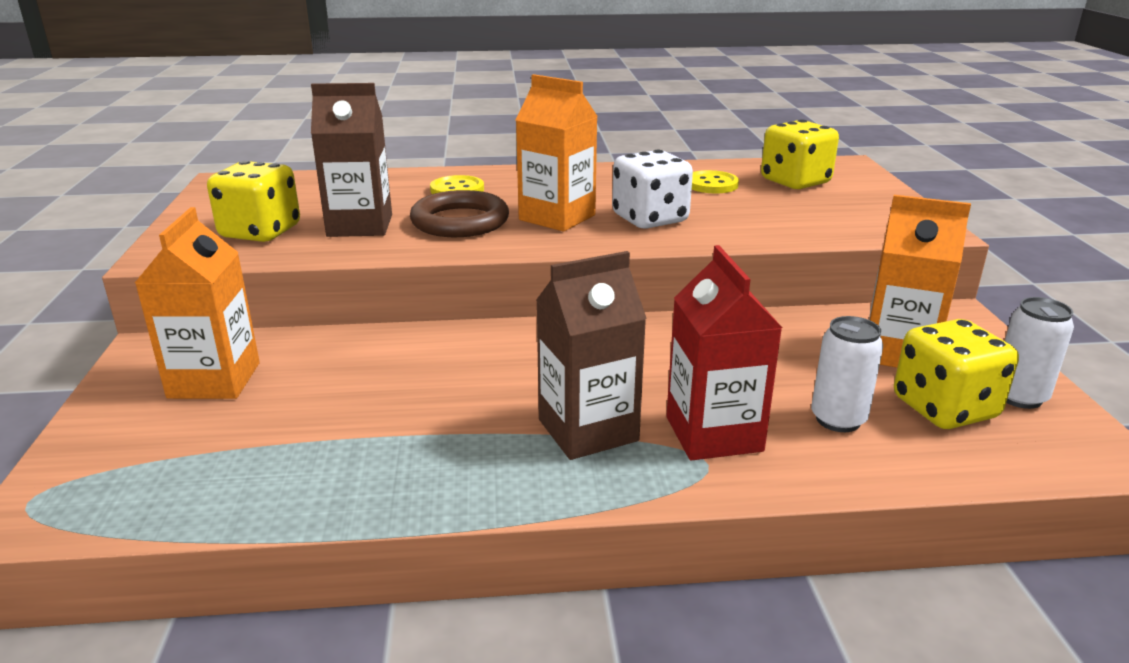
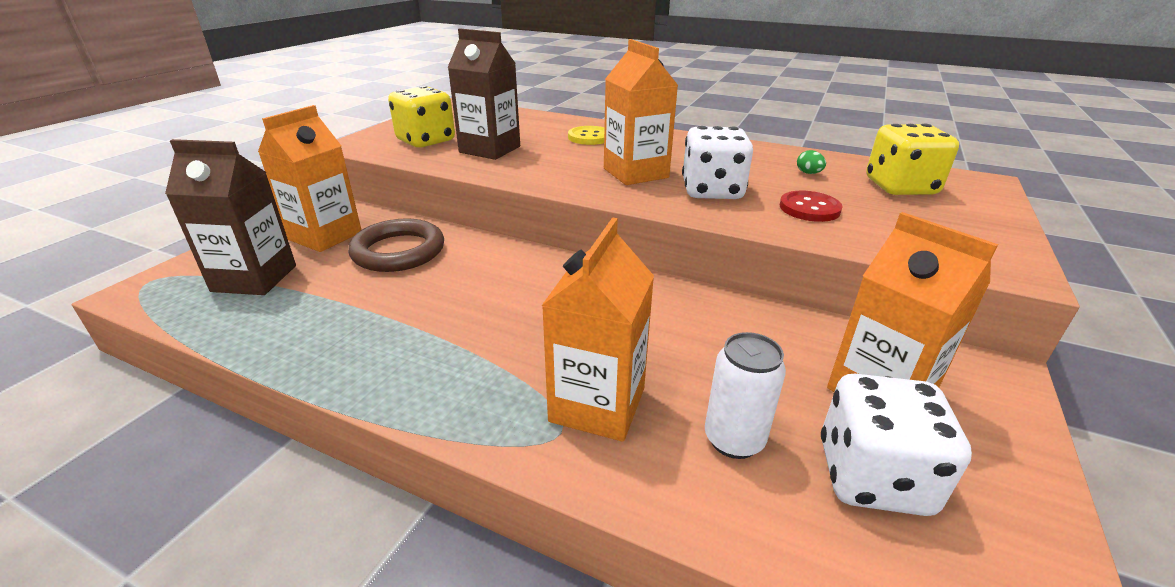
camera: 30 degrees right, 5 degrees up
brown ring [410,190,509,237] -> brown ring moved to [348,218,444,272]
brown carton [536,251,647,460] -> brown carton moved to [165,139,296,295]
red carton [666,245,782,461] -> orange carton [541,217,654,442]
yellow button [692,170,739,193] -> green egg [797,150,826,174]
yellow dice [894,319,1019,429] -> white dice [821,374,972,516]
white can [1005,297,1074,409] -> none
none -> red button [780,191,843,222]

